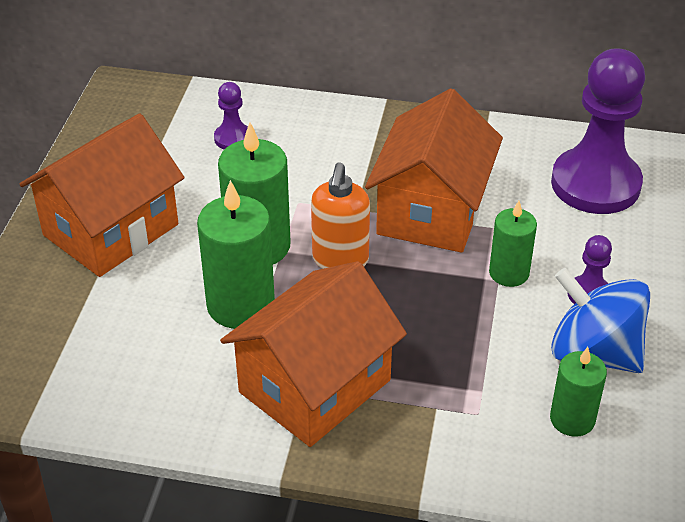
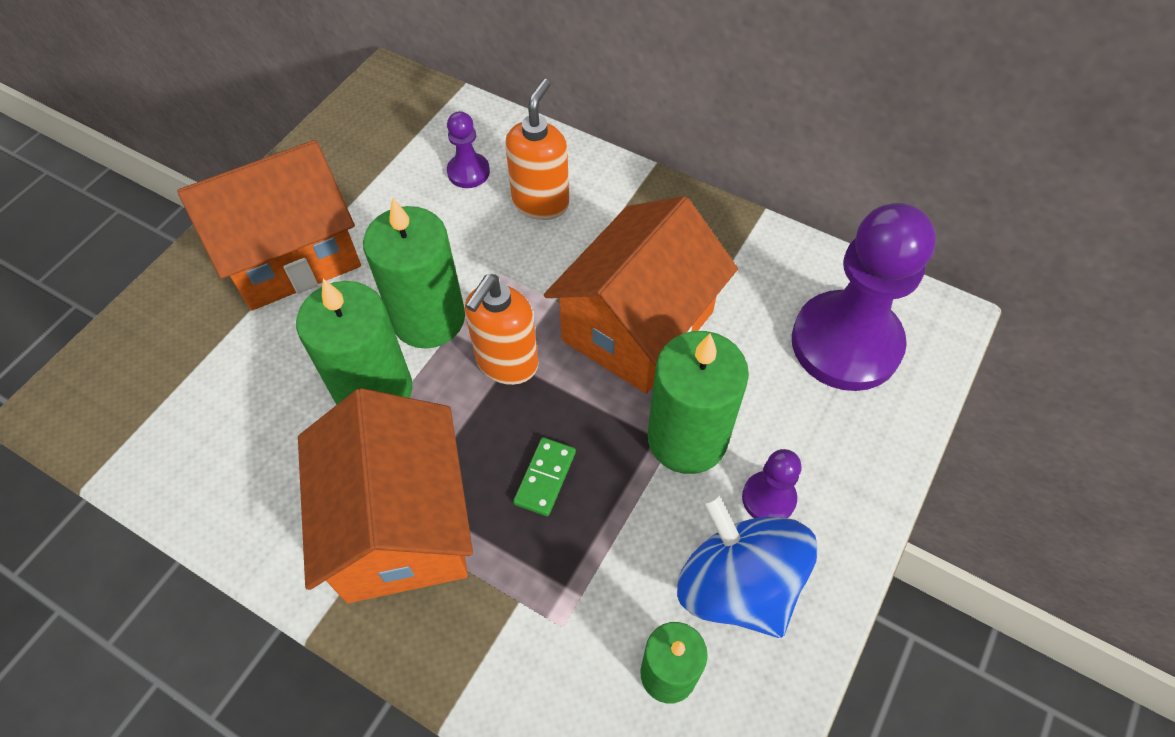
camera: 20 degrees right, 15 degrees up
orange house [220,261,407,447] -> orange house turned 75 degrees counterclockwise [298,388,473,603]
green candle [489,201,537,287] -> green candle [648,331,749,474], size x1.64
none -> orange soap dispenser [505,79,569,220]
none -> green domino [513,437,576,516]

